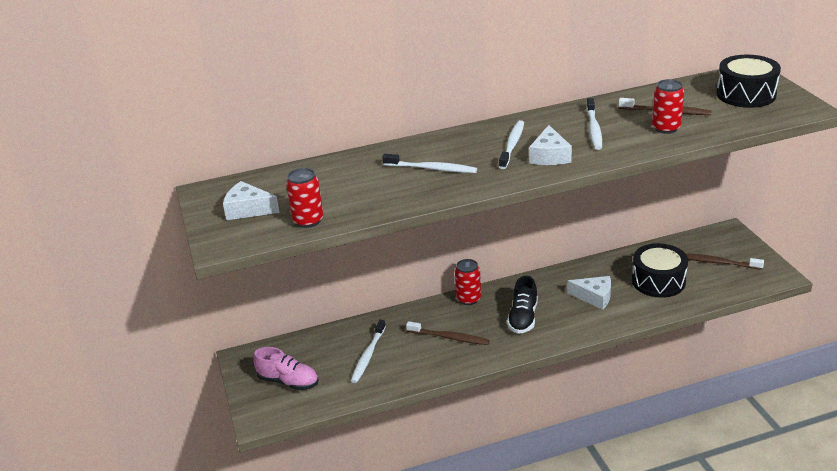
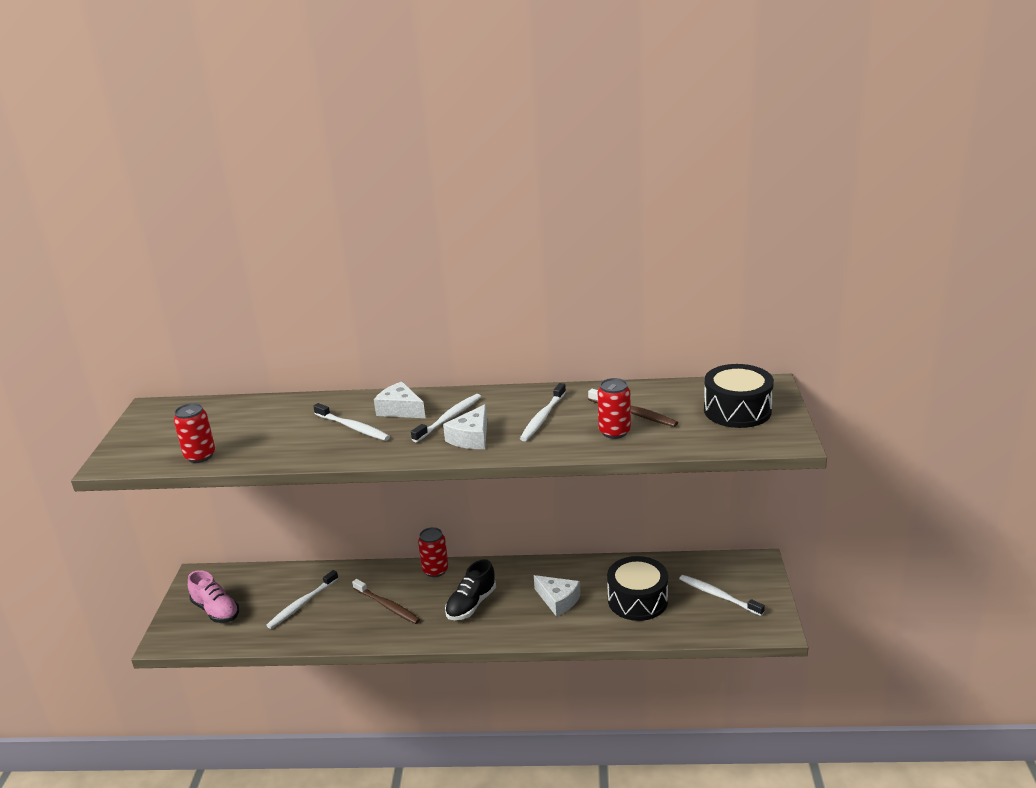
camera: 20 degrees right, 5 degrees down
white cheese [223,181,280,220] -> white cheese moved to [374,382,425,418]
brown toothbrush [685,253,764,270] -> white toothbrush [679,575,765,616]

